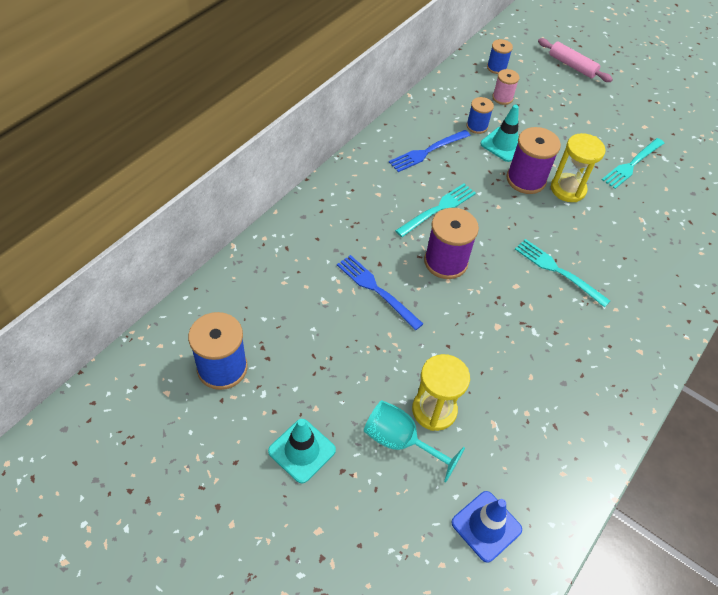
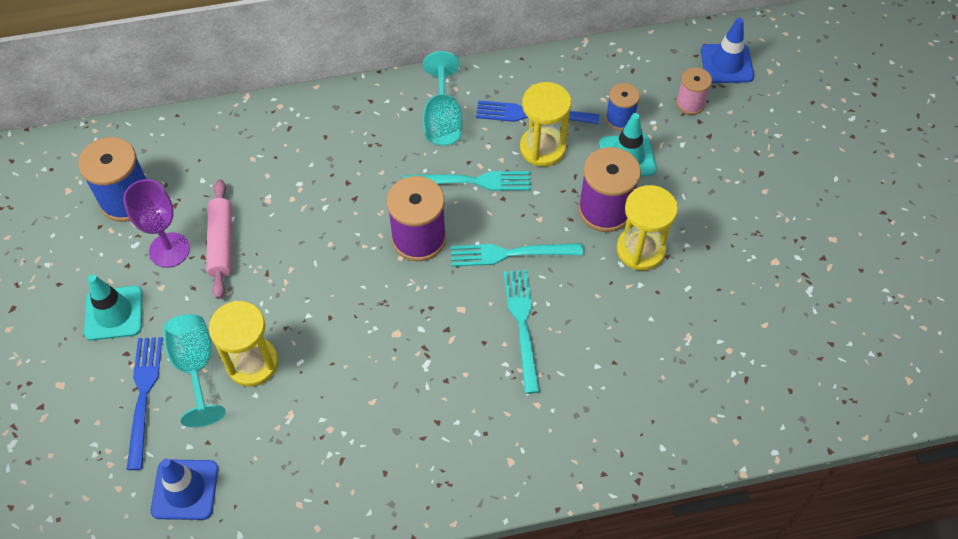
camera: 45 degrees right, 5 degrees up
blue fork [337,255,423,330] -> blue fork moved to [127,337,163,470]
blue spool [487,39,513,74] -> blue traffic cone [701,18,754,83]
pink rolling pin [538,38,613,82] -> pink rolling pin moved to [206,179,232,299]
turquoise fork [602,138,664,189] -> turquoise fork moved to [451,243,583,267]
none -> purple goblet [123,179,190,268]
none -> turquoise goblet [423,51,462,146]
none -> yellow hourglass [520,82,571,167]

